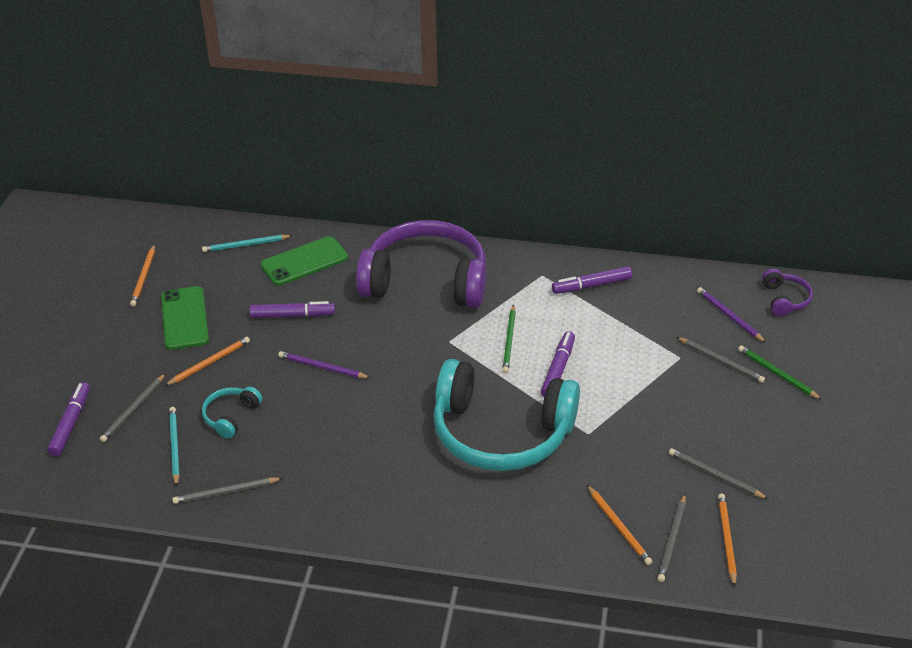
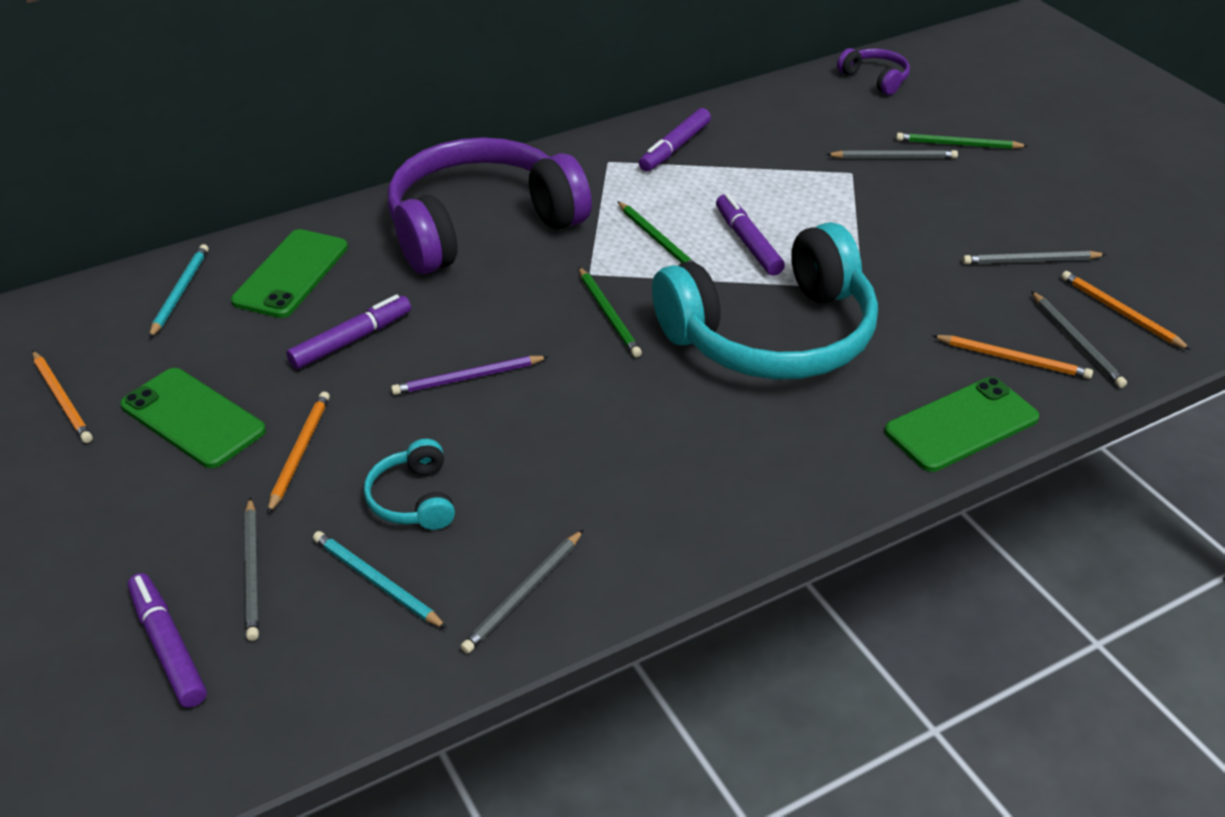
camera: 40 degrees left, 0 degrees up
turquoise pencil [202,235,293,252] -> turquoise pencil turned 150 degrees clockwise [149,244,209,338]
purple pencil [697,287,766,343] -> none
none -> green pencil [579,267,642,357]
none -> green phone [885,377,1039,472]

